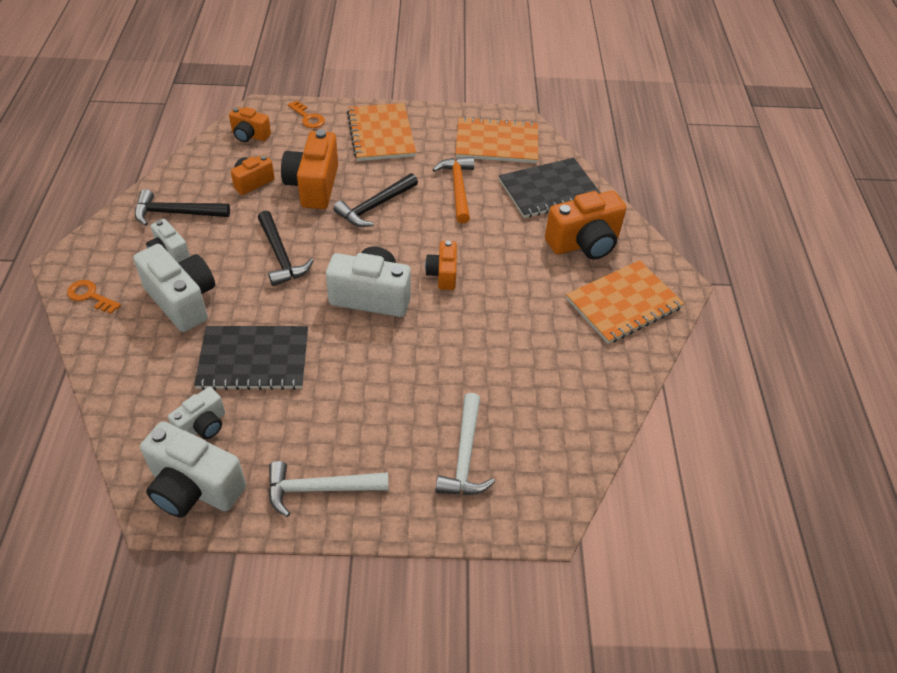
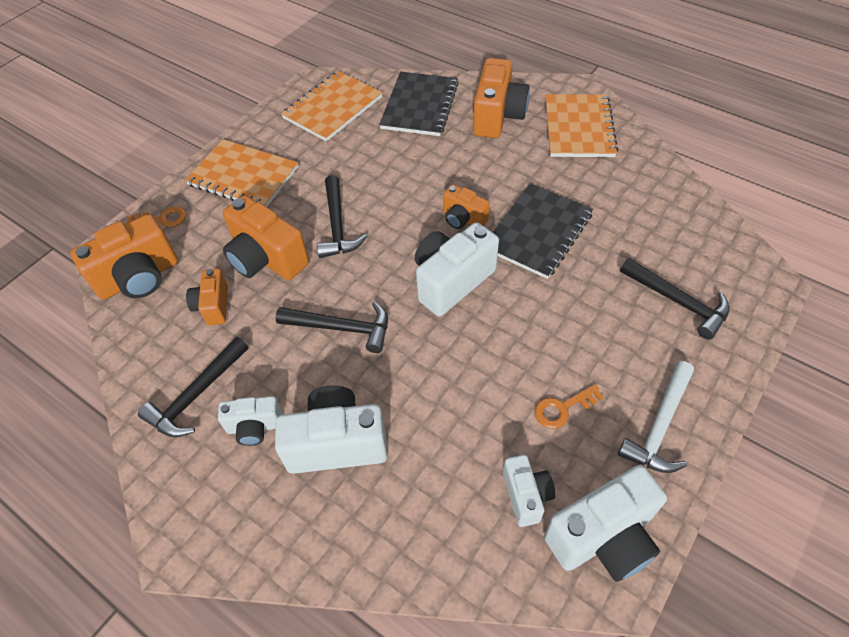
camera: 50 degrees left, 5 degrees up
orange key [67,280,121,314] -> orange key moved to [534,384,604,429]
black notebook [194,326,308,390] -> black notebook moved to [493,183,593,279]
orange camera [229,107,271,142] -> orange camera [71,214,178,299], size x1.75
orange hammer [432,157,474,223] -> none
white hammer [435,393,495,495] -> black hammer [620,258,730,340]

